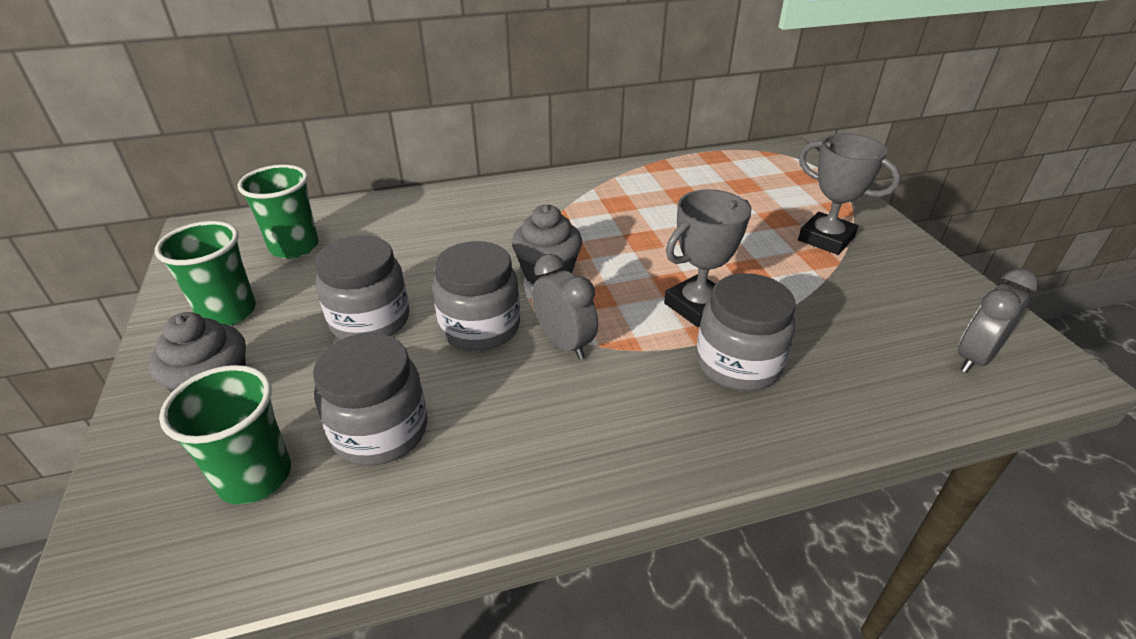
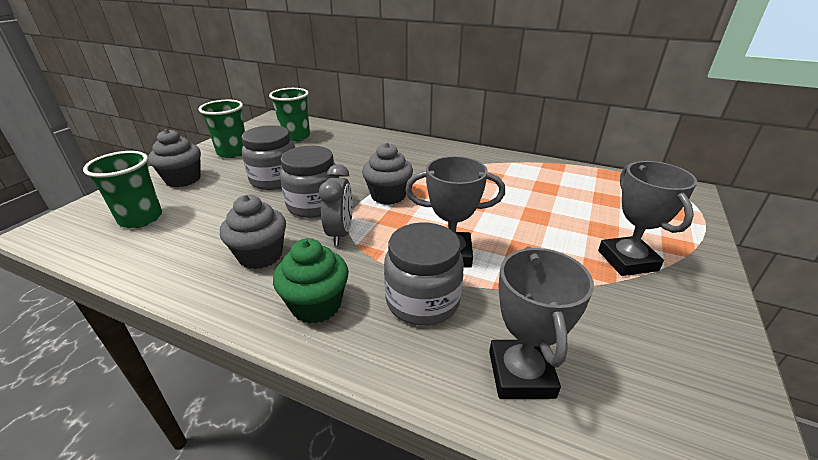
camera: 40 degrees right, 5 degrees down
grey jar [313,333,427,466] -> none
grey clock [958,269,1039,373] -> none
none -> grey cupcake [220,195,286,269]
none -> green cupcake [273,238,349,324]
none -> grey trophy [489,246,594,399]

